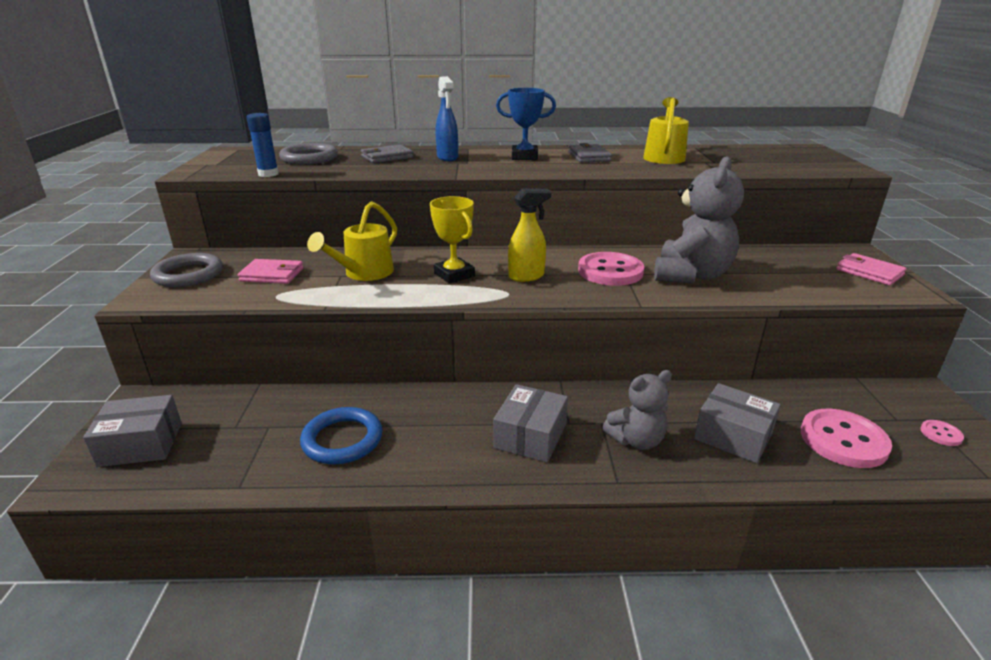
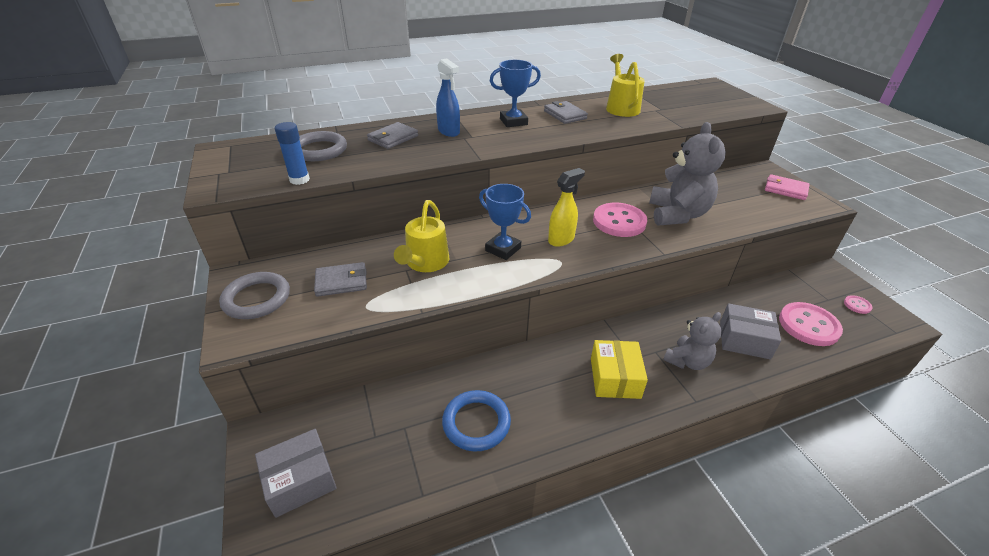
camera: 20 degrees left, 10 degrees up
pink wallet [238,259,304,284] -> grey wallet [314,262,367,297]
yellow trophy [430,196,475,284] -> blue trophy [479,184,531,260]
grey box [493,384,568,463] -> yellow box [591,340,648,399]

